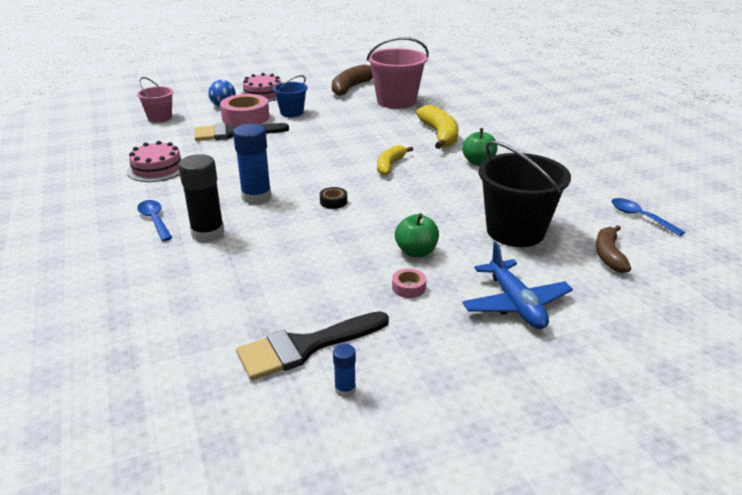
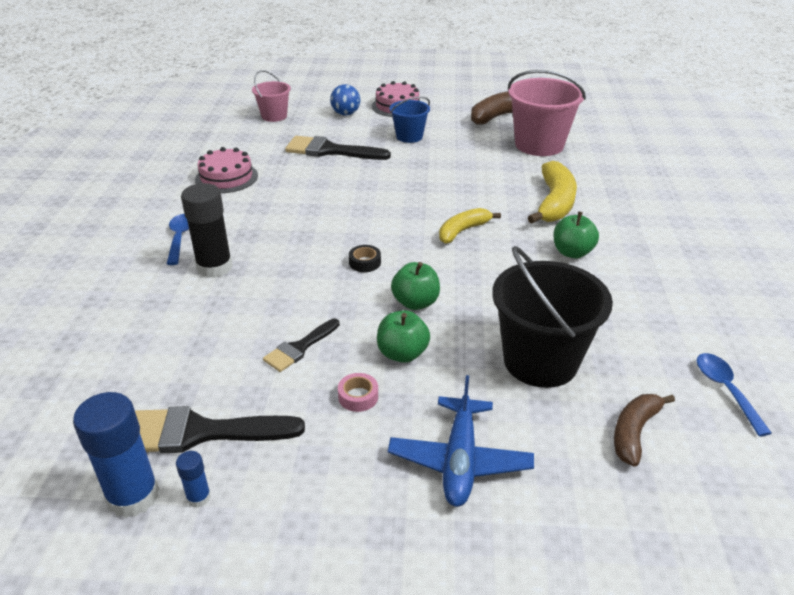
camera: 25 degrees right, 5 degrees up
pink tape [220,94,269,126] -> none
blue glue stick [233,124,272,205] -> blue glue stick moved to [73,392,159,518]
none -> black brush [263,319,339,372]
none -> green apple [391,262,440,310]

